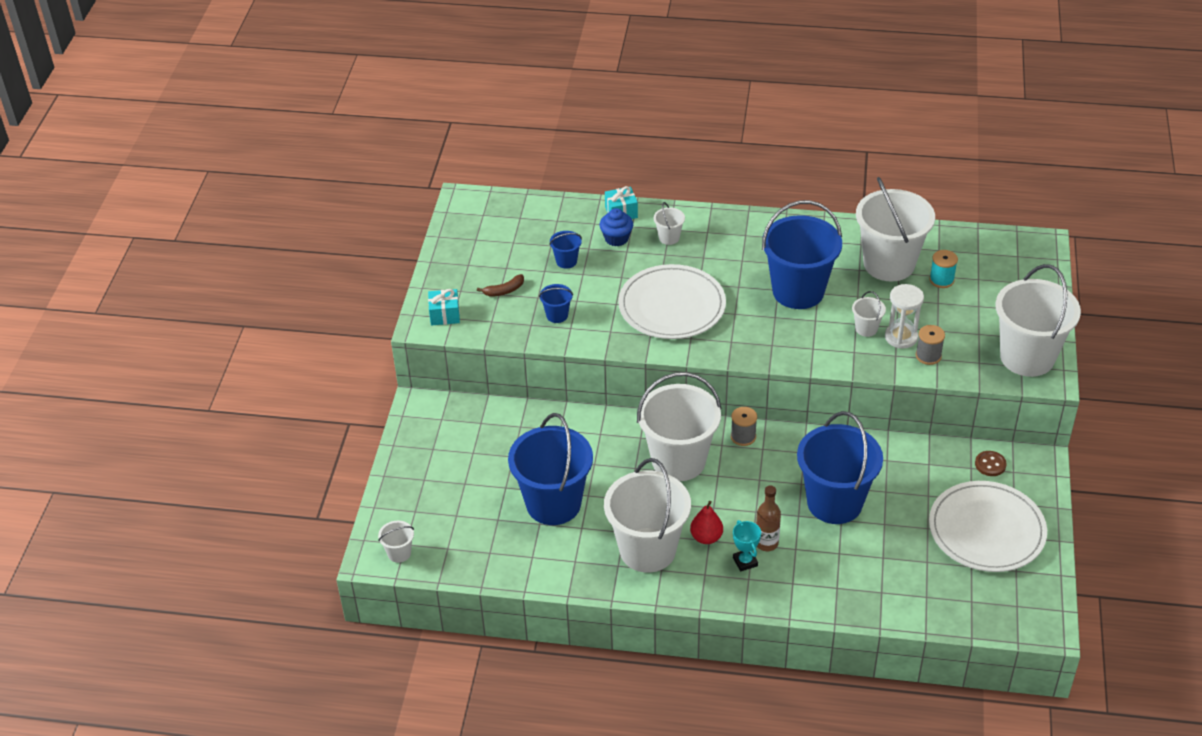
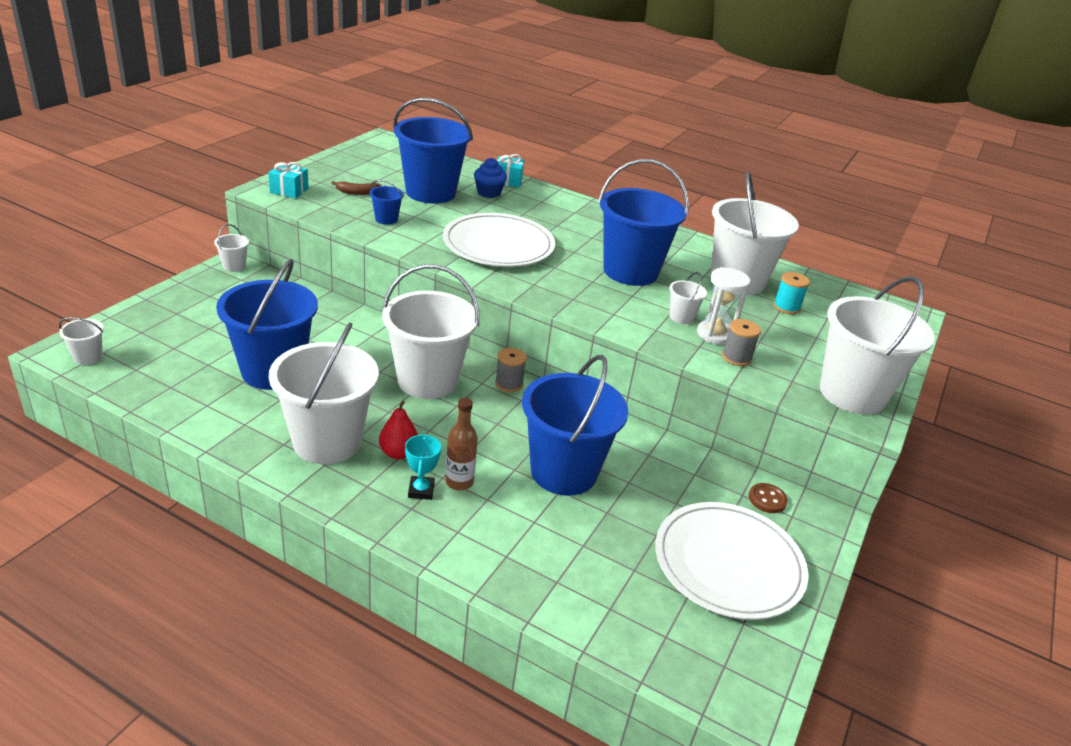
camera: 15 degrees right, 10 degrees down
blue bucket [549,231,582,269] -> blue bucket [393,98,473,204], size x2.40
white bucket [654,202,685,245] -> white bucket moved to [214,224,249,272]

